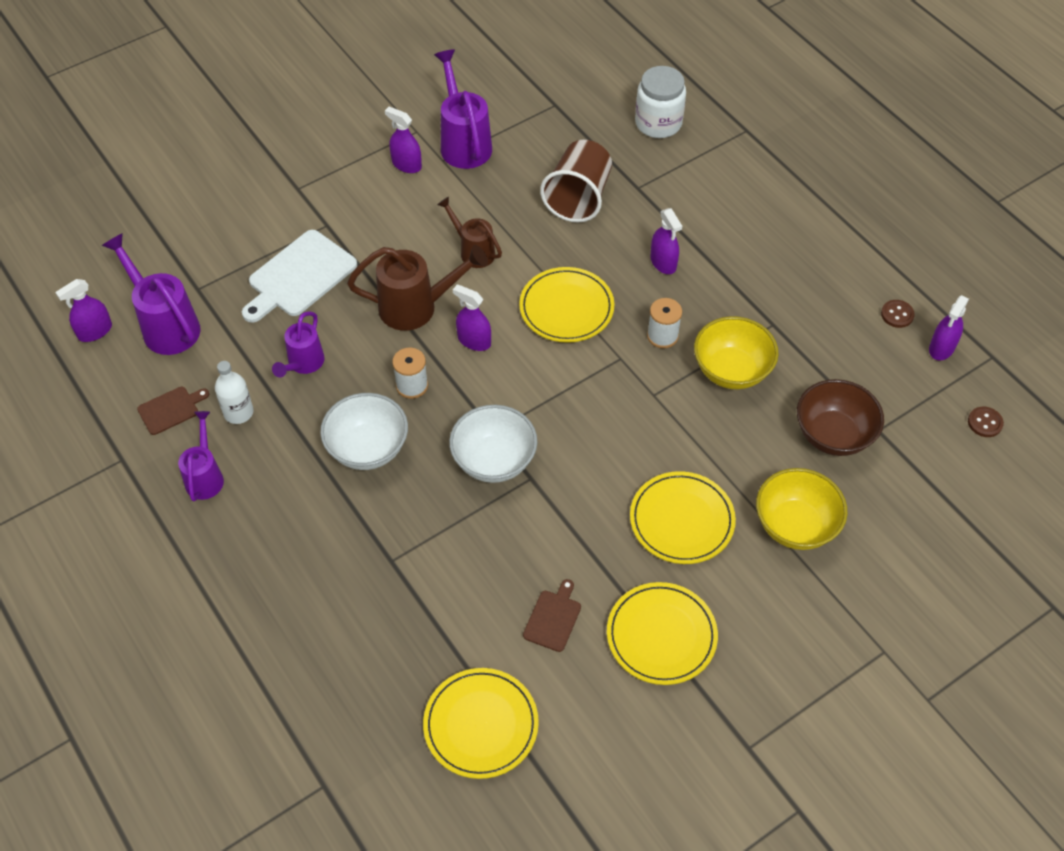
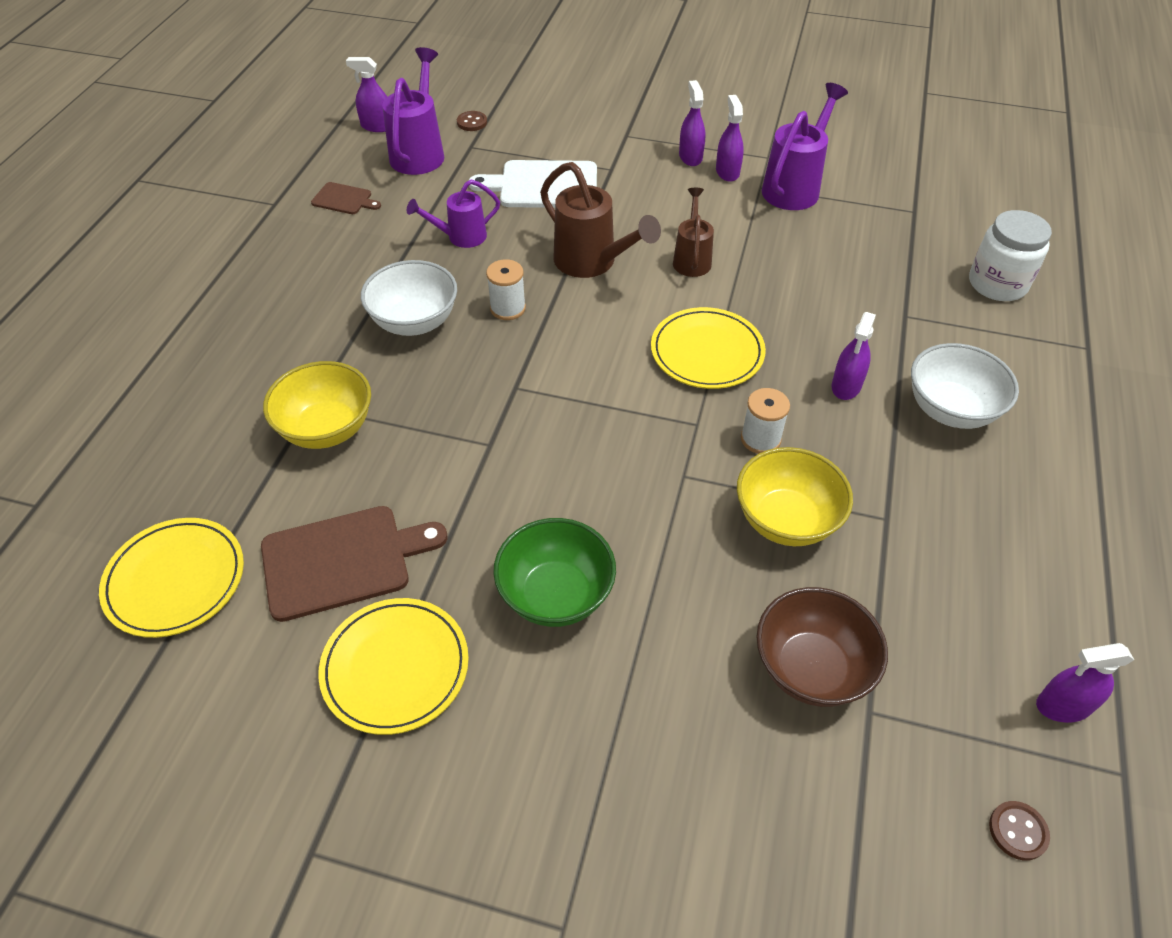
camera: 50 degrees right, 5 degrees down
purple watering can [178,411,224,501] -> none
white bottle [215,361,254,424] -> none
white bowl [449,405,537,483] -> white bowl moved to [911,343,1019,429]
purple spray bottle [453,284,491,351] -> purple spray bottle moved to [679,80,705,166]
brown cutting board [523,579,581,652] -> brown cutting board [261,506,447,622], size x1.90
brown cup [540,140,612,223] -> none
yellow plate [630,471,736,564] -> green bowl [493,518,616,627]
yellow bowl [756,468,847,550] -> yellow bowl moved to [263,361,371,449]
brown button [881,300,915,328] -> brown button moved to [457,111,487,131]

